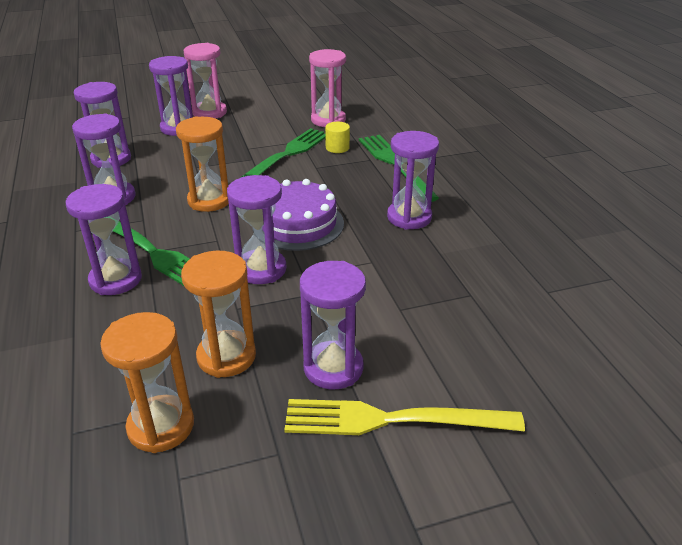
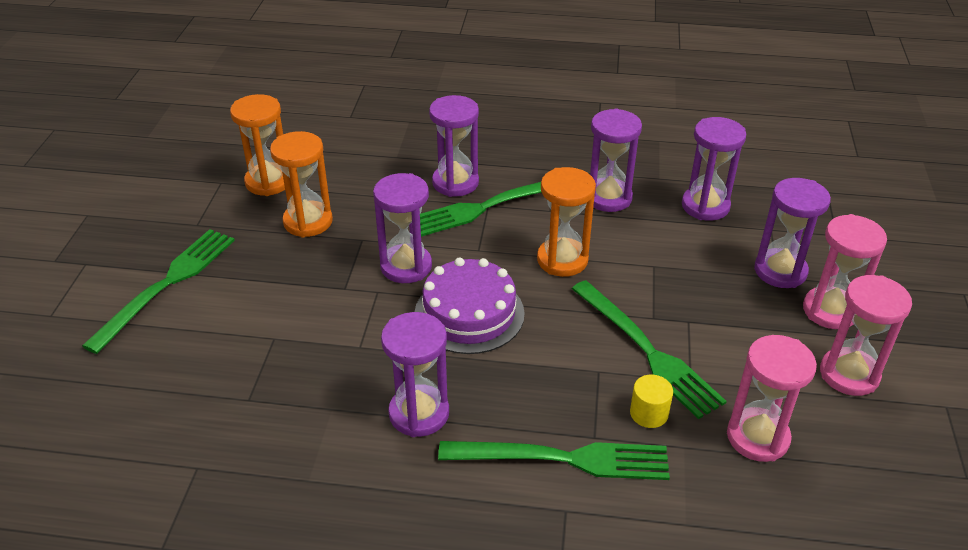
camera: 115 degrees right, 5 degrees up
yellow fork [284,399,525,435] -> green fork [82,229,235,354]
purple hourglass [300,261,366,389] -> none
none -> pink hourglass [820,275,912,396]

